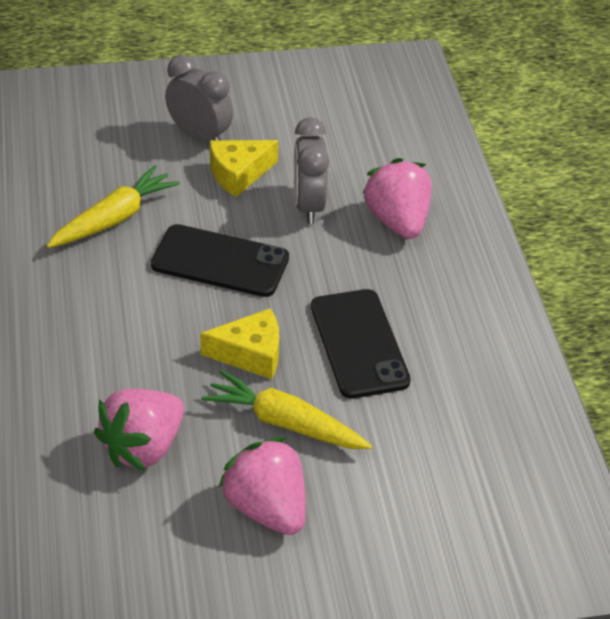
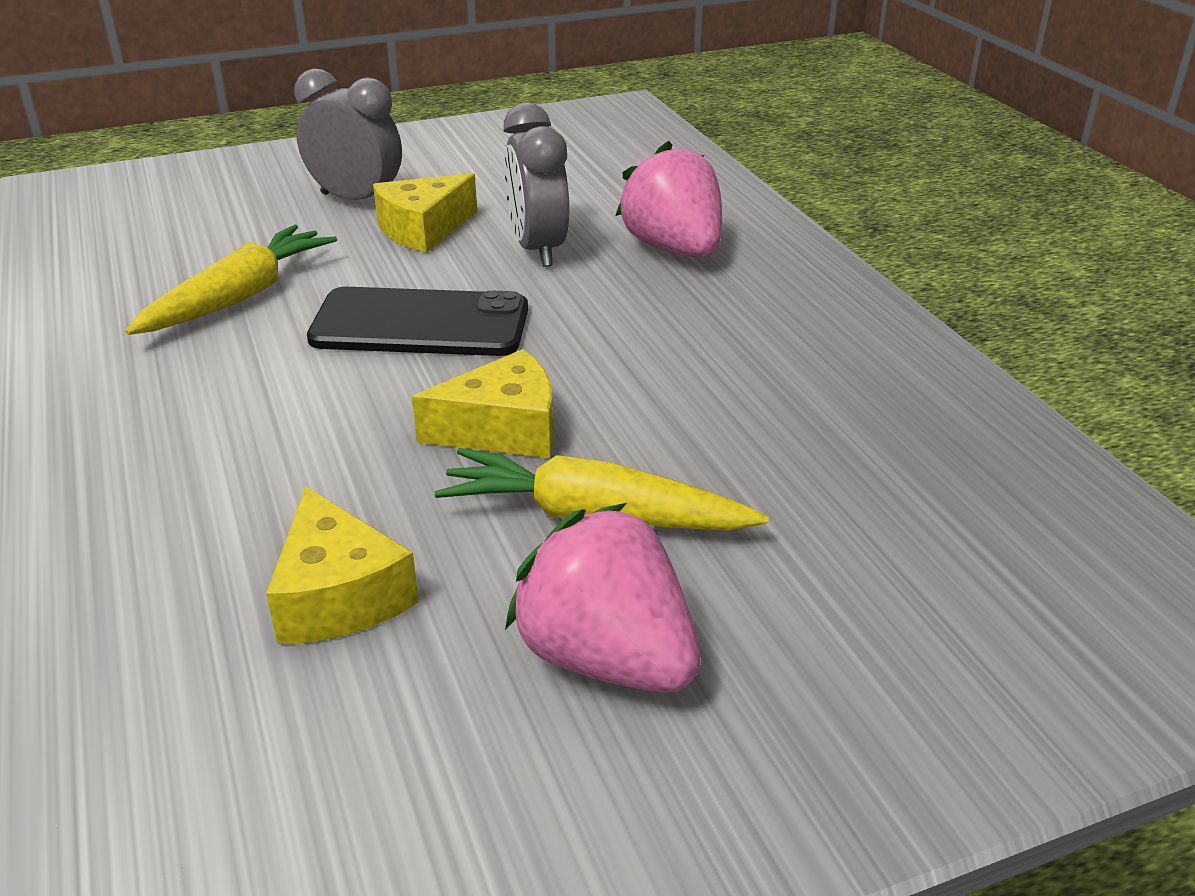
camera: 10 degrees left, 10 degrees down
pink strawberry [94,389,184,471] -> yellow cheese [266,487,419,644]
black phone [311,289,411,399] -> none

